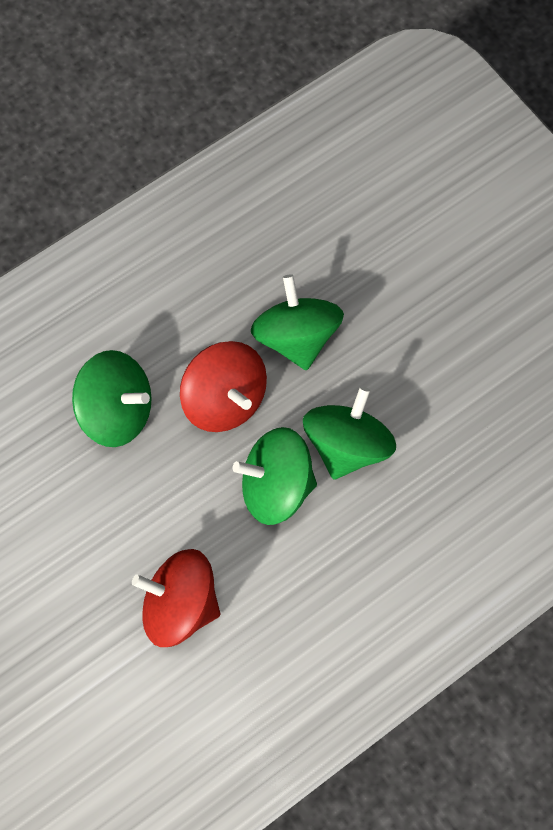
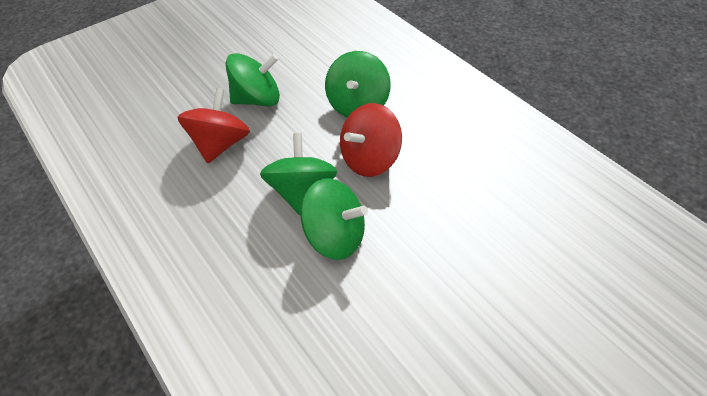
camera: 90 degrees right, 20 degrees down
green spinning top [251,274,344,370] -> green spinning top moved to [226,53,280,106]

